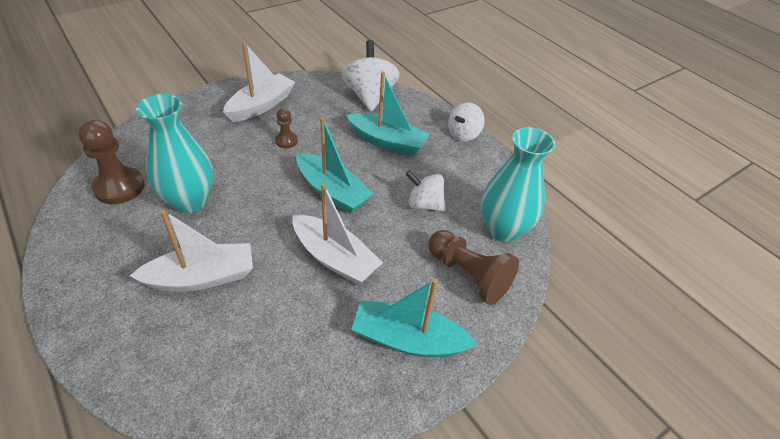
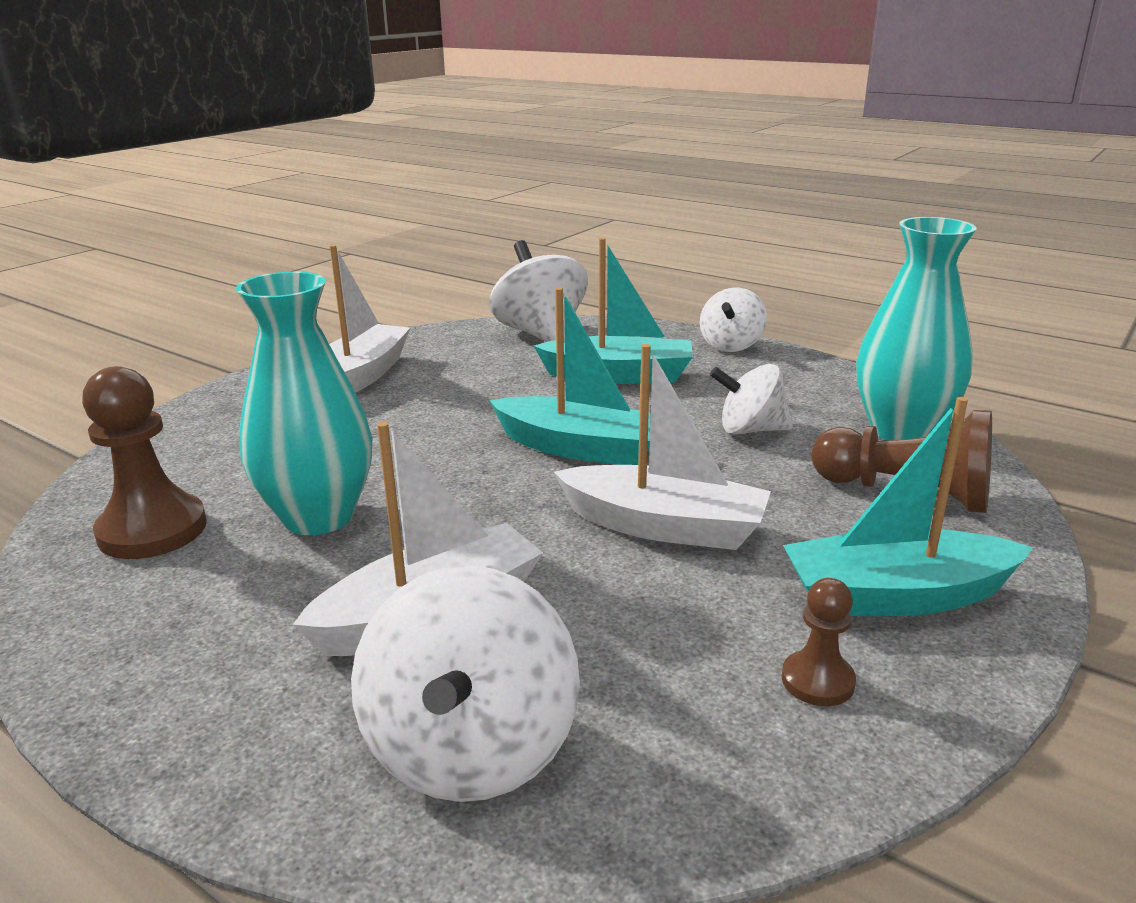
camera: 15 degrees left, 20 degrees down
brown pawn [275,108,298,148] -> brown pawn moved to [782,578,856,706]
none -> white spinning top [351,565,580,802]

